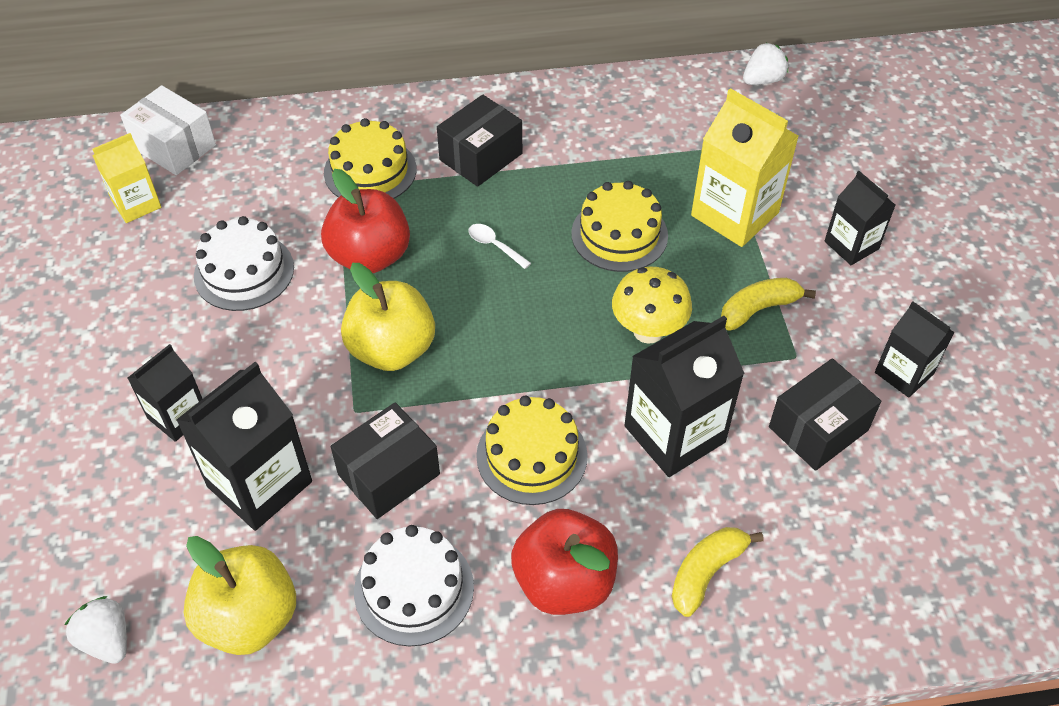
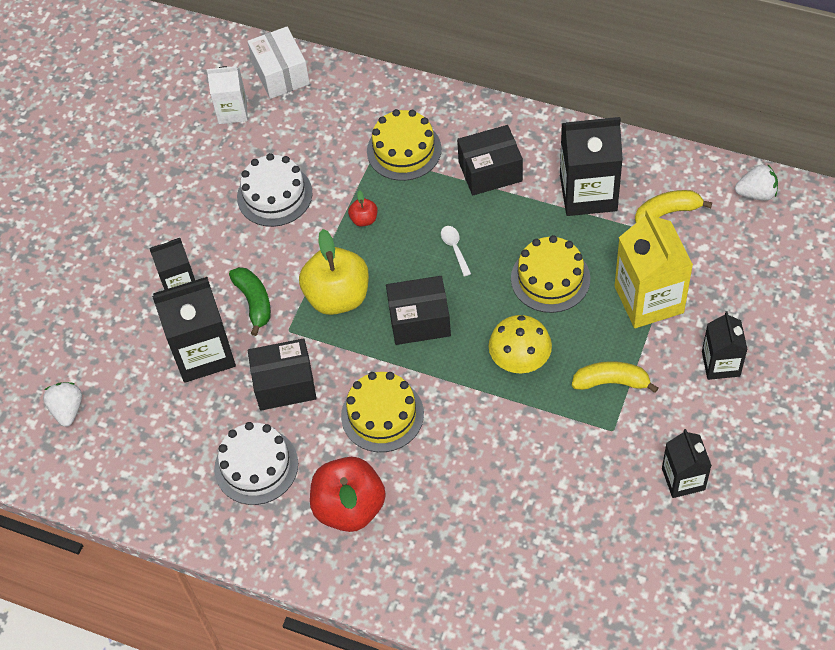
camera: 35 degrees right, 5 degrees up
yellow carton [92,133,161,223] -> white carton [207,66,248,124]
yellow apple [184,536,296,655] -> none
red apple [321,169,410,273] -> red apple [348,190,378,227], size x0.44
black carton [624,316,745,477] -> black carton moved to [560,117,623,216]
yellow banana [671,527,764,617] -> yellow banana moved to [635,190,712,223]
black box [769,358,881,471] -> black box moved to [386,276,451,345]
none -> green banana [229,267,271,336]

